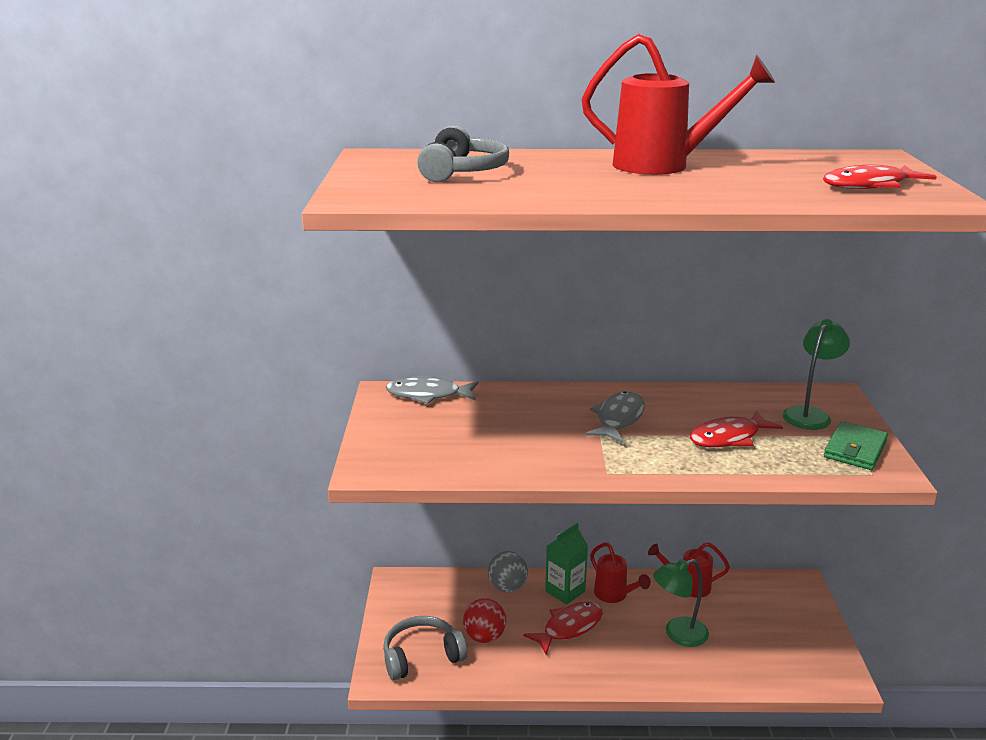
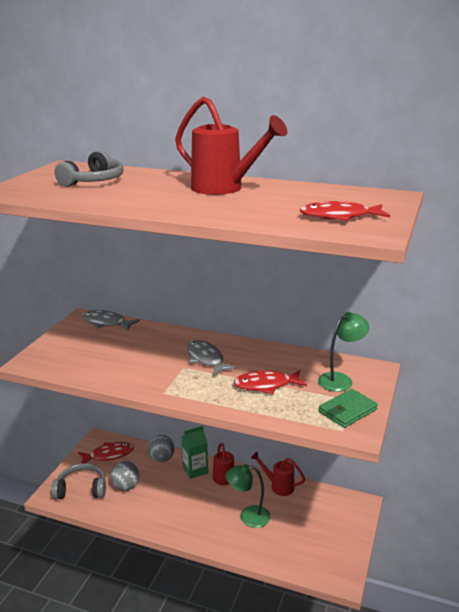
camera: 20 degrees right, 0 degrees up
red ball [463,598,506,643] -> grey ball [110,461,139,491]
red fish [523,602,603,654] -> red fish moved to [78,442,134,463]
grey fish [586,391,645,443] -> grey fish turned 75 degrees counterclockwise [187,340,237,376]

